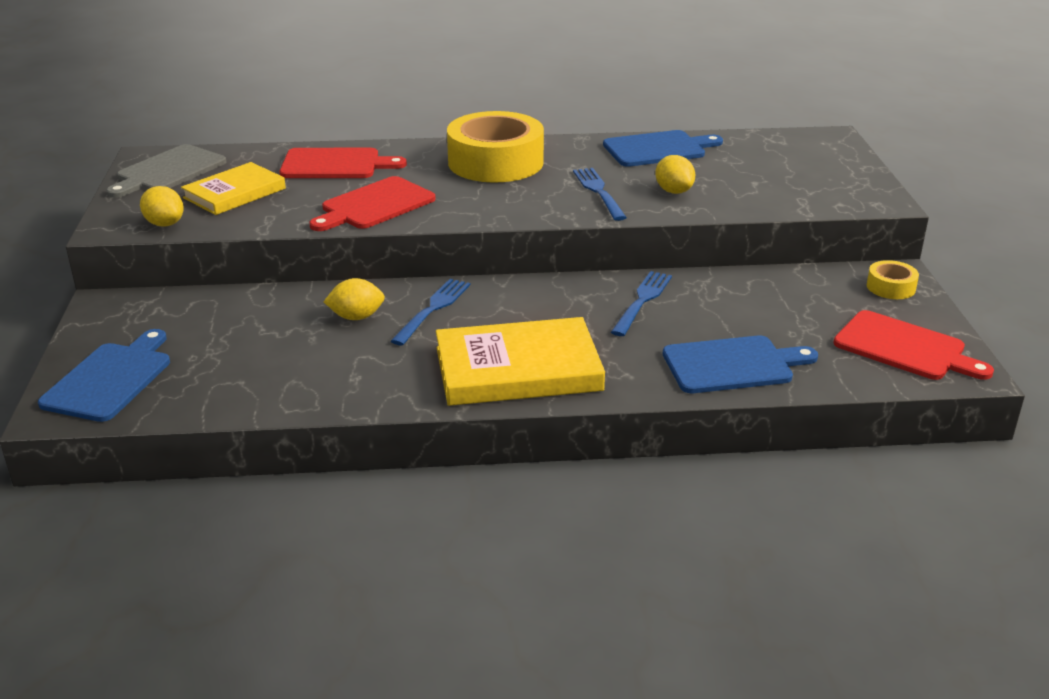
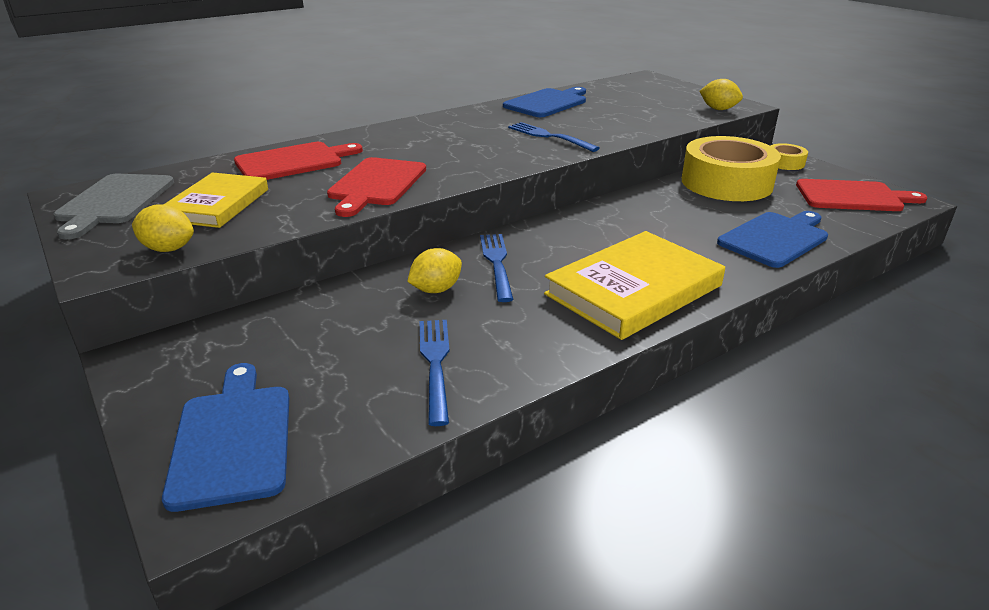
camera: 30 degrees left, 0 degrees up
yellow tape [447,111,544,183] -> yellow tape moved to [682,136,781,201]
blue fork [611,271,672,336] -> blue fork moved to [420,320,449,426]
yellow lemon [655,155,695,194] -> yellow lemon moved to [700,79,743,110]

